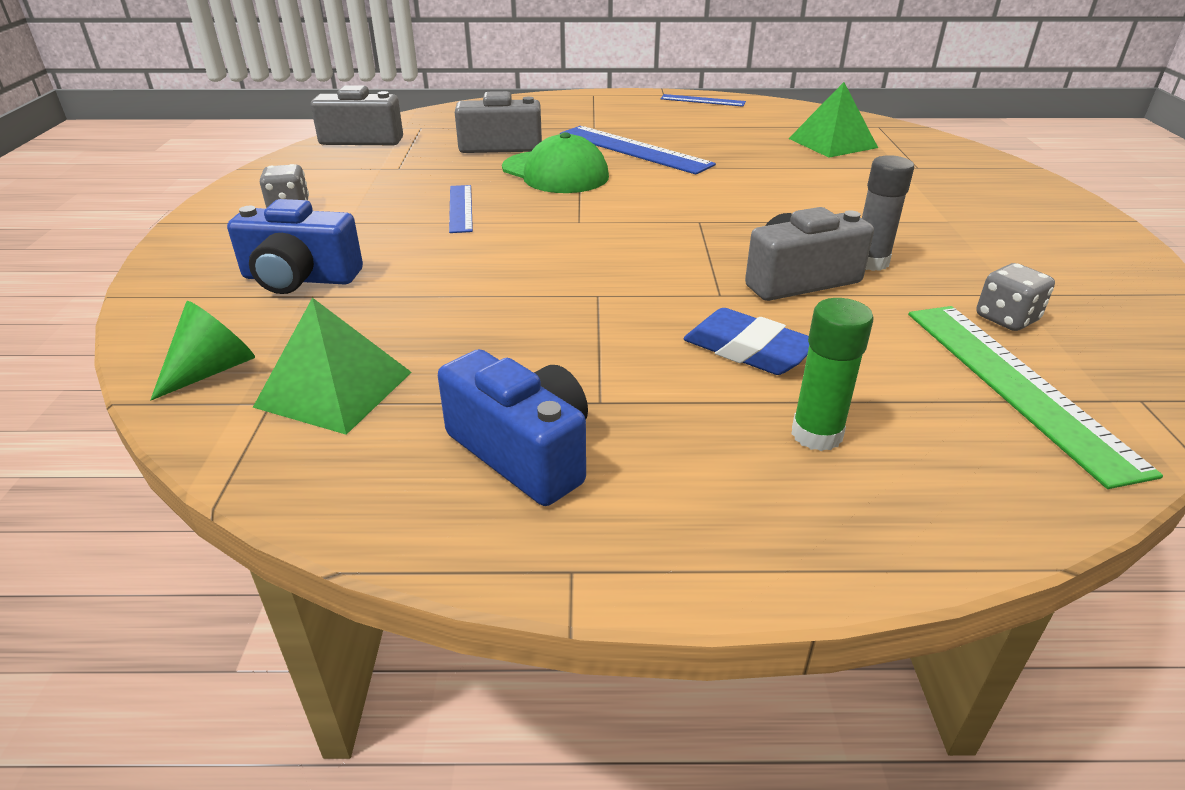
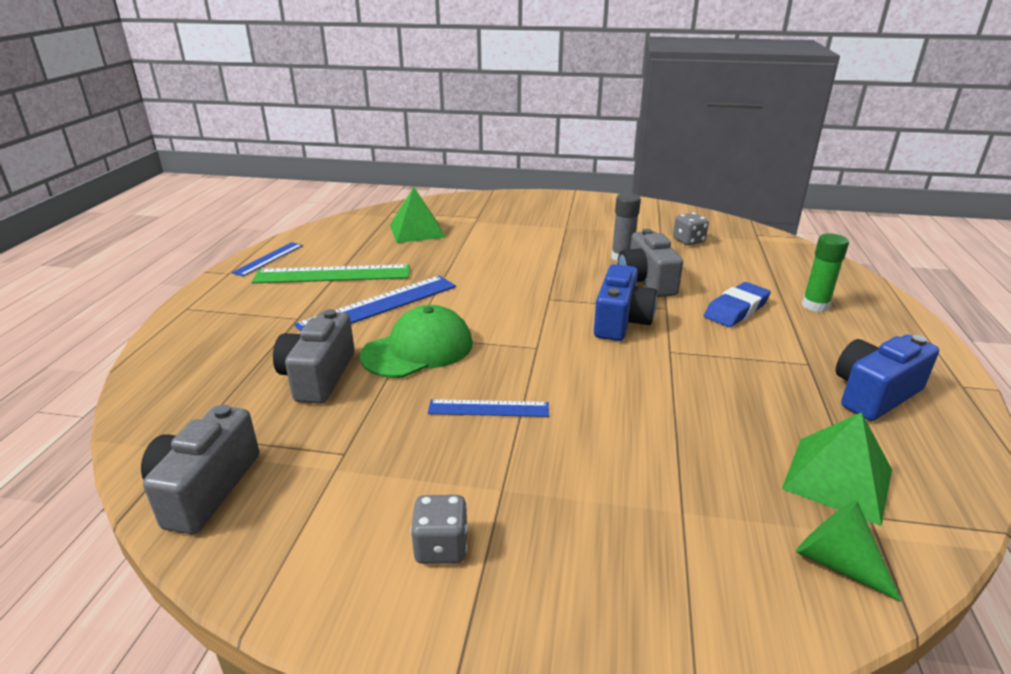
camera: 80 degrees left, 5 degrees down
blue camera [227,199,363,294] -> blue camera moved to [594,264,657,341]
green ruler [908,306,1163,489] -> green ruler moved to [252,264,410,283]

